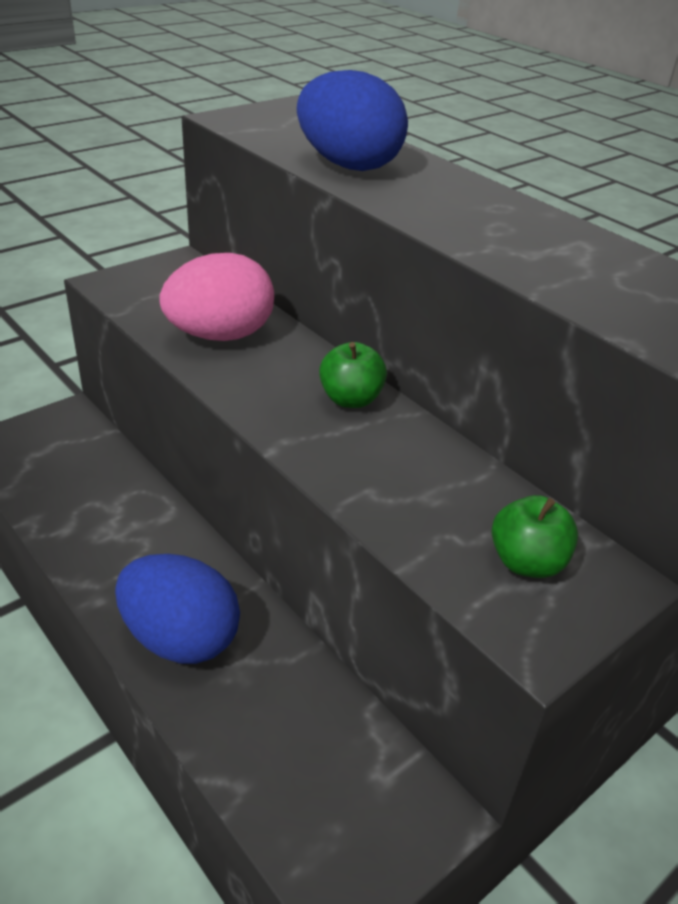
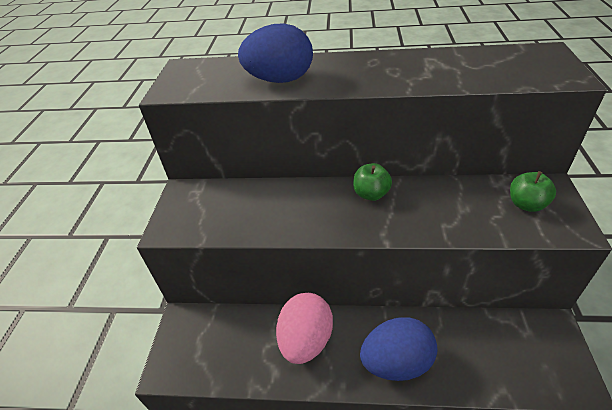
camera: 40 degrees left, 5 degrees up
pink egg [159,253,274,341] -> pink egg moved to [276,293,333,364]

